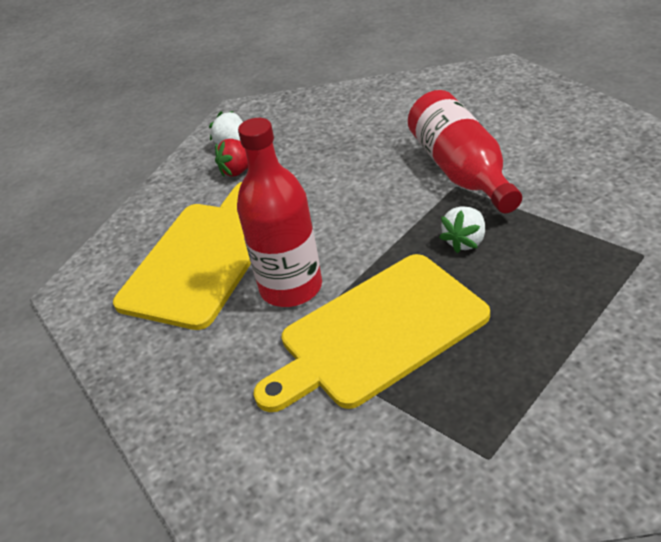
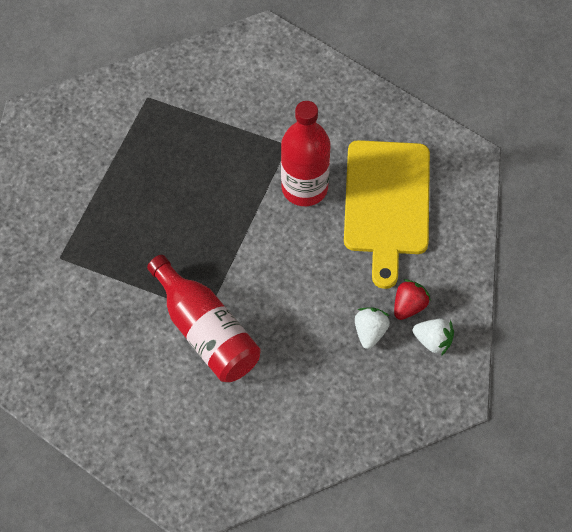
camera: 155 degrees right, 20 degrees up
yellow cutting board [254,254,490,412] -> none
white strawberry [439,206,485,253] -> white strawberry moved to [355,308,390,349]

